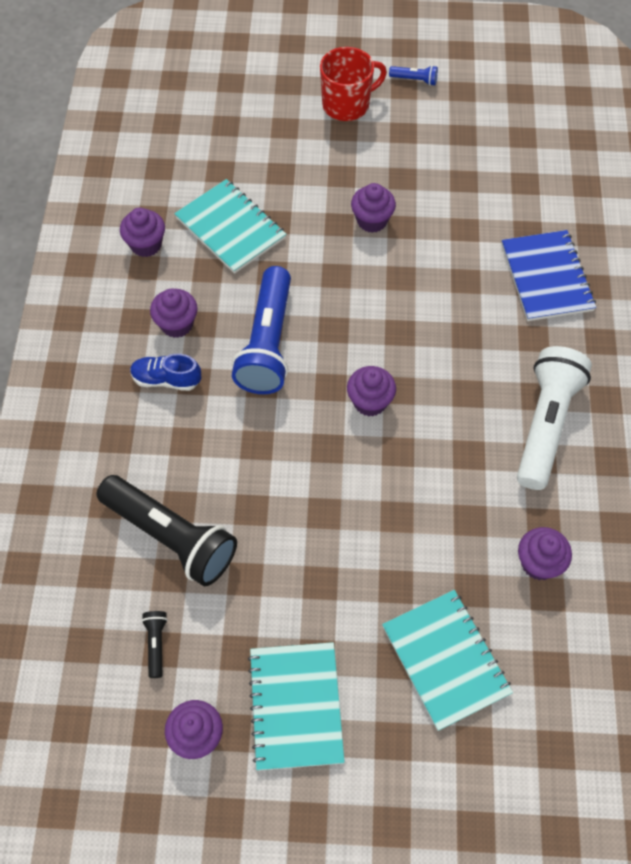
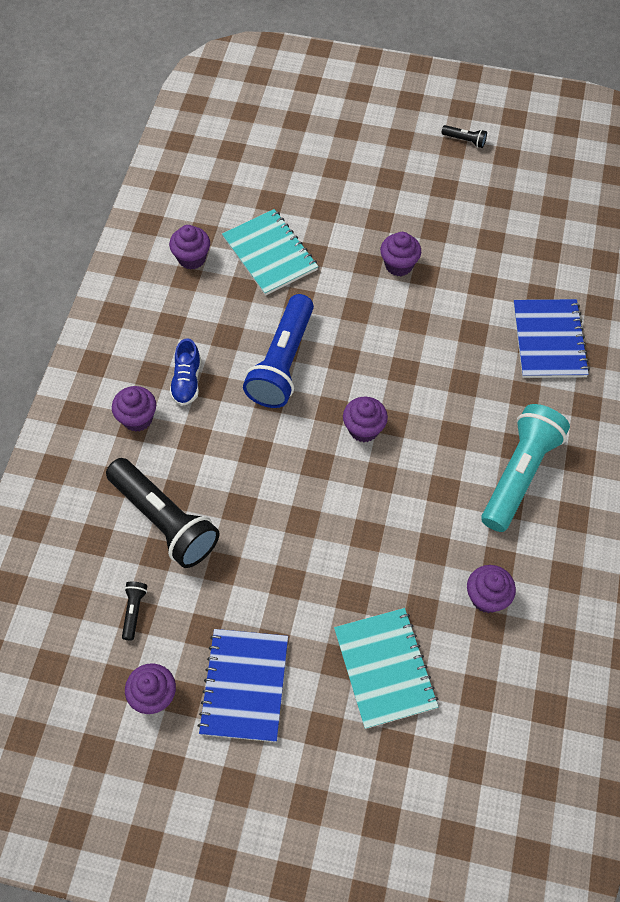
camera: 10 degrees right, 0 degrees up
blue shoe [130,354,201,391] -> blue shoe turned 105 degrees counterclockwise [170,338,201,406]
purple cupcake [150,289,198,338] -> purple cupcake moved to [112,386,156,432]
turquoise notebook [248,642,345,771] -> blue notebook [198,629,288,742]
red mug [320,47,387,121] -> none
blue flashlight [389,65,438,86] -> black flashlight [442,125,487,148]
white flashlight [517,346,592,490] -> turquoise flashlight [481,404,570,532]

